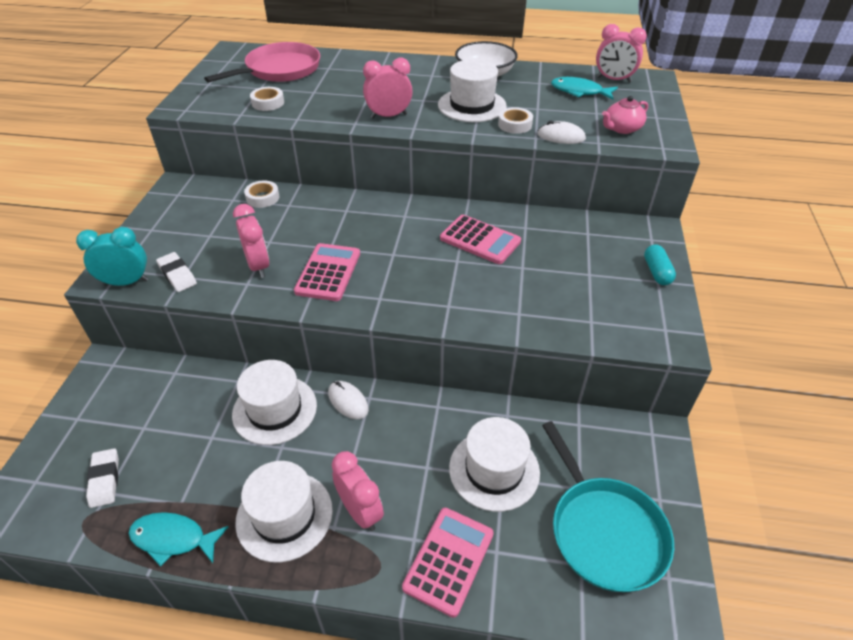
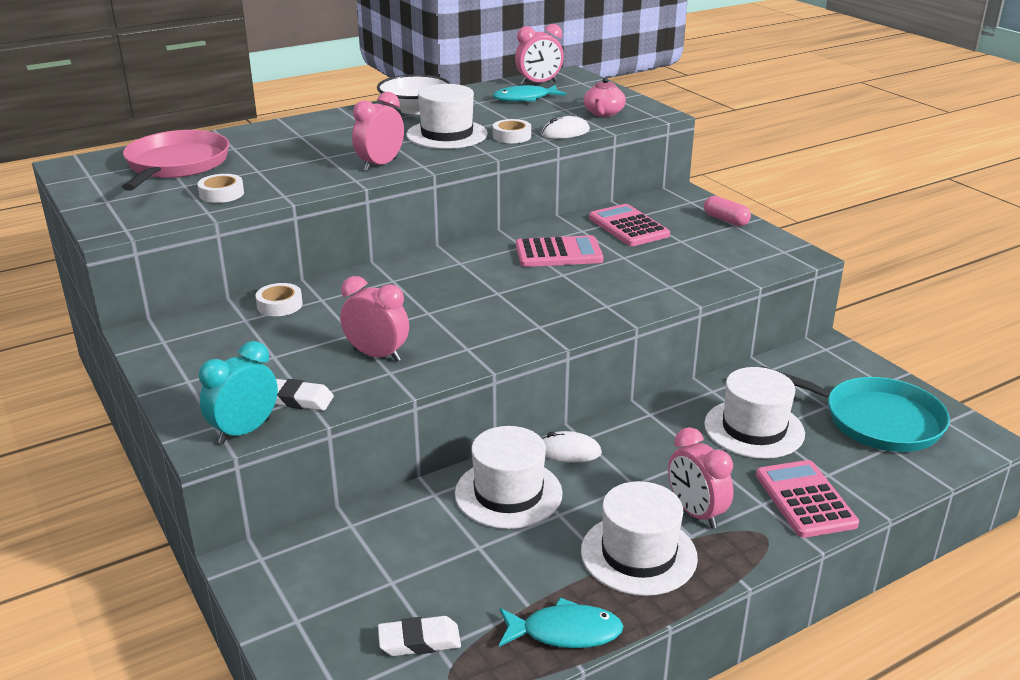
camera: 40 degrees left, 15 degrees down
white eraser [86,448,119,508] -> white eraser turned 45 degrees counterclockwise [378,616,461,656]
turquoise fish [128,512,228,567] -> turquoise fish turned 150 degrees counterclockwise [499,598,623,648]
pink calculator [294,243,360,301] -> pink calculator moved to [589,204,670,246]
pink clock [332,451,384,531] -> pink clock turned 135 degrees counterclockwise [668,427,733,529]
turquoise capsule [644,244,676,285] -> pink capsule [704,196,751,226]

